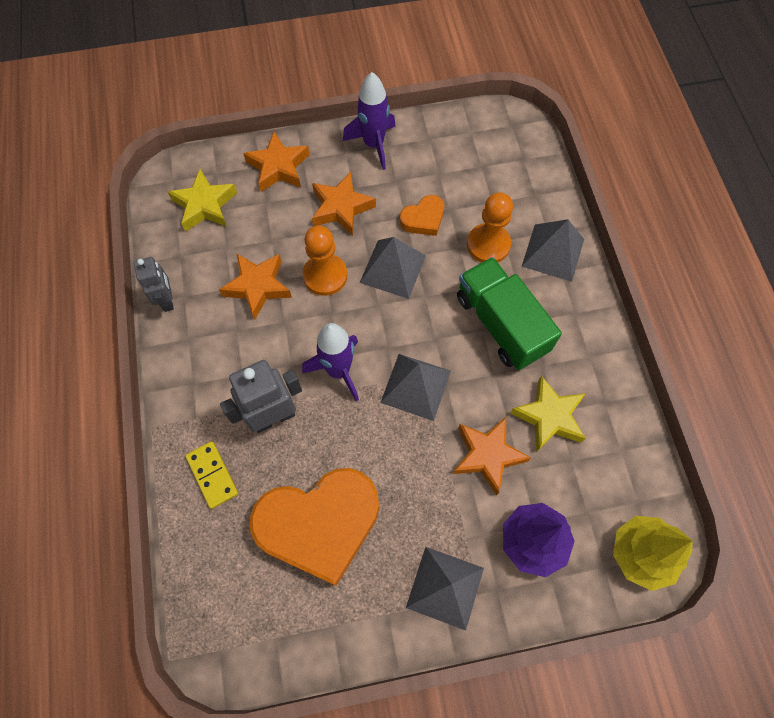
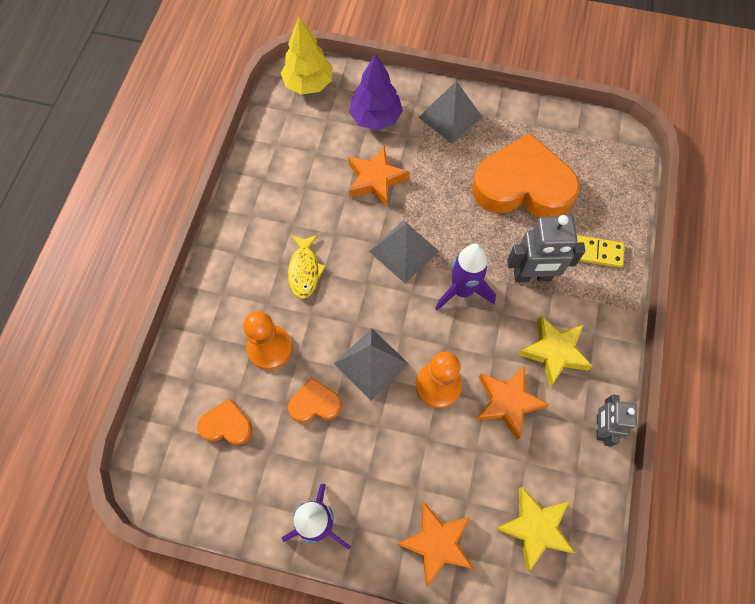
camera: 155 degrees left, 0 degrees up
yellow domino [185,441,238,509] -> yellow domino turned 75 degrees counterclockwise [577,235,624,268]
orange star [312,172,376,236] -> none
green truck [457,257,562,370] -> yellow fish [288,235,326,299]
yellow star [510,376,586,452] -> yellow star moved to [519,315,593,387]
grey pyramid [522,219,584,282] -> none
none -> orange heart [197,398,252,445]

